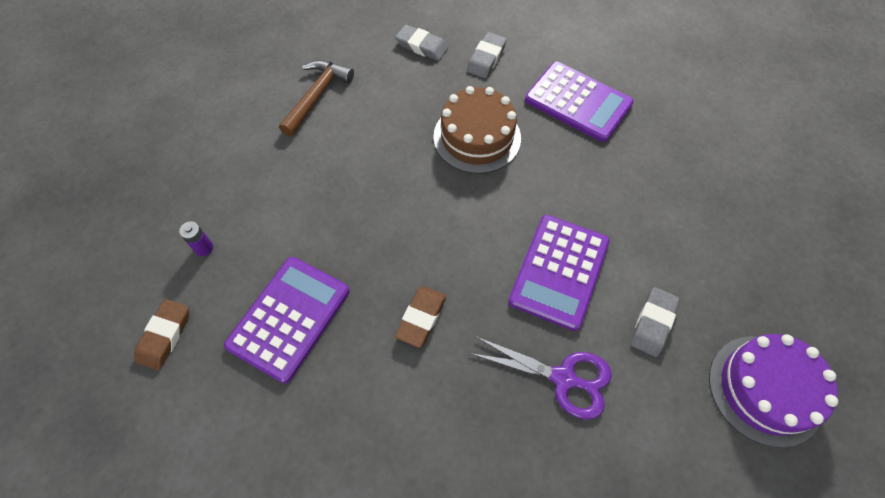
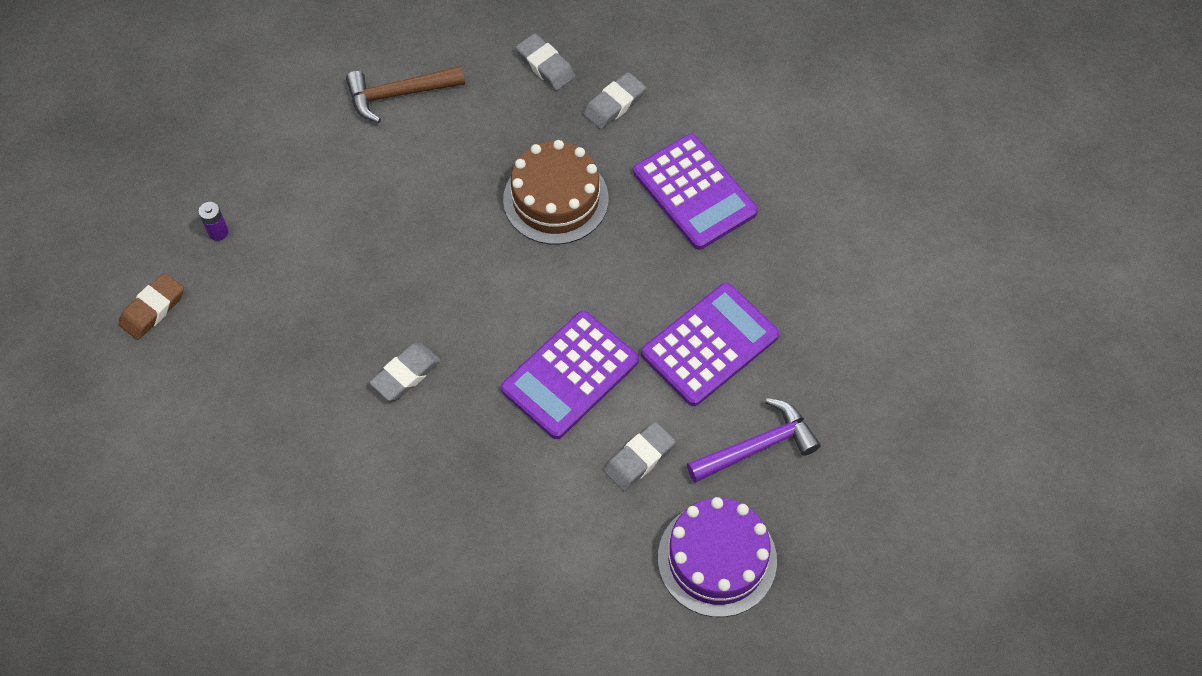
camera: 20 degrees right, 0 degrees up
purple calculator [224,257,349,384] -> purple calculator moved to [641,283,779,406]
brown hammer [279,60,354,136] -> brown hammer turned 150 degrees counterclockwise [346,66,465,123]
brown eraser [395,286,446,348] -> grey eraser [369,343,441,401]
purple scissors [469,336,612,420] -> none
none -> purple hammer [687,398,821,483]

